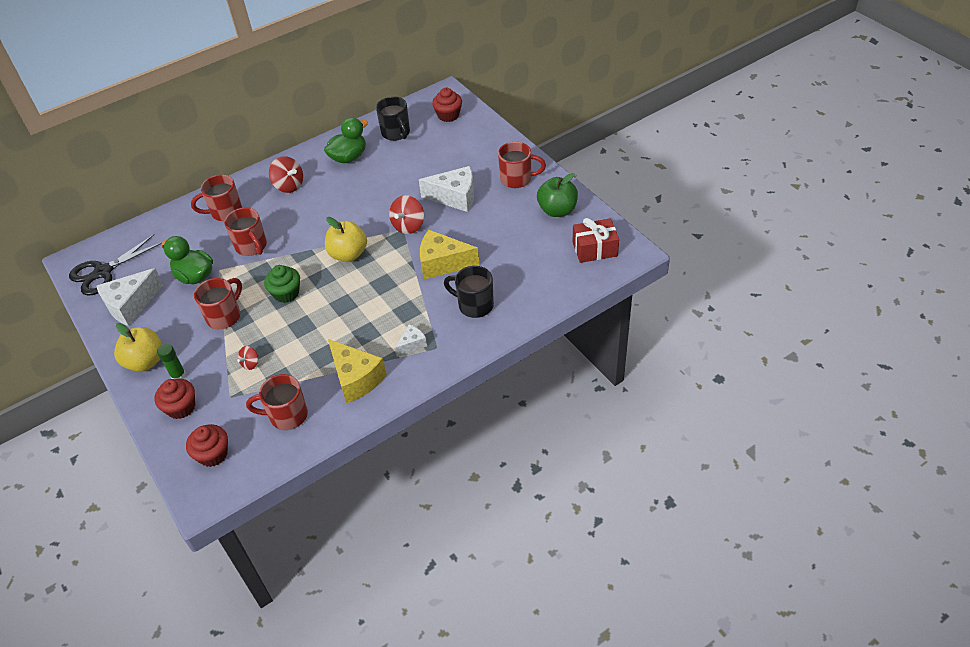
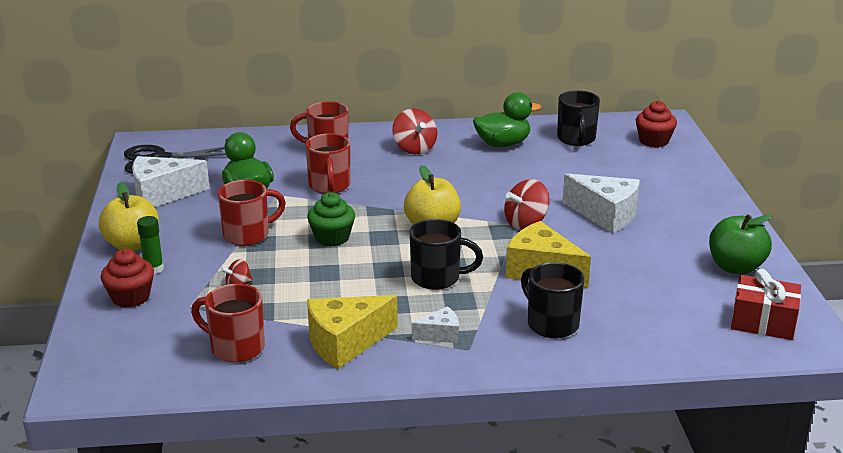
camera: 25 degrees right, 20 degrees down
red cupcake [186,424,228,467] -> none
yellow cheese [328,339,387,403] -> yellow cheese turned 75 degrees clockwise [307,295,398,369]
red mug [498,142,546,188] -> none
none -> black mug [410,219,483,290]

